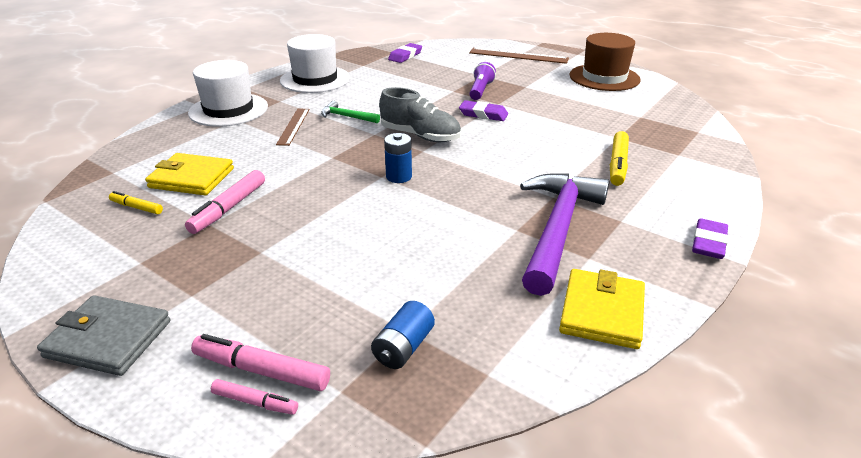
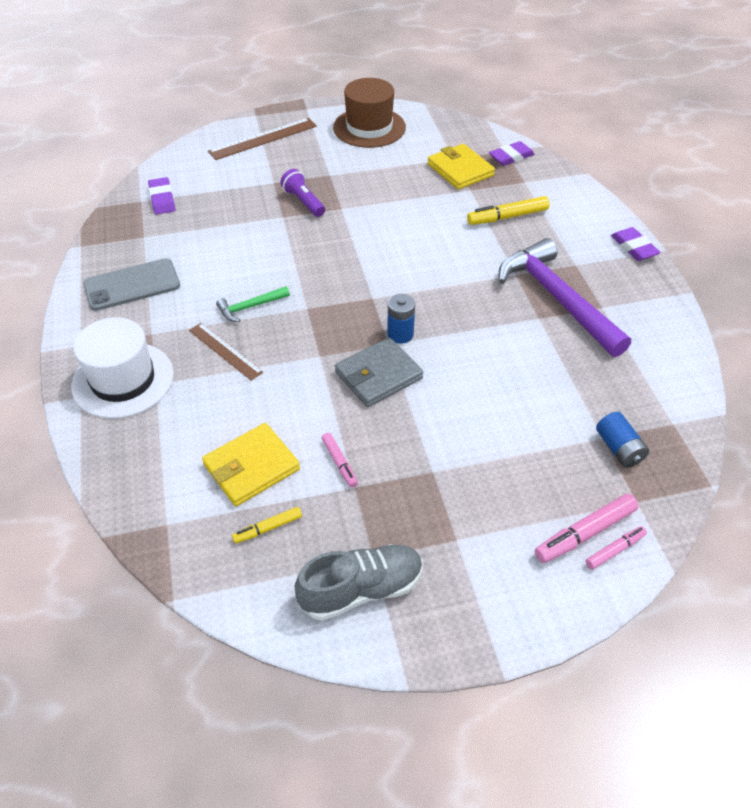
camera: 50 degrees left, 15 degrees up
grey wallet [37,295,170,376] -> grey wallet moved to [335,337,423,407]
pink marker [185,170,265,234] -> pink marker [322,433,358,488], size x0.60
white hat [280,34,350,93] -> grey phone [83,258,180,311]
grey shoe [379,87,461,142] -> grey shoe moved to [295,544,423,621]
purple eraser [459,100,508,121] -> purple eraser moved to [489,141,535,166]
yellow wallet [559,269,645,349] -> yellow wallet moved to [427,144,495,190]
yellow marker [610,131,629,186] -> yellow marker turned 105 degrees clockwise [467,196,550,225]

